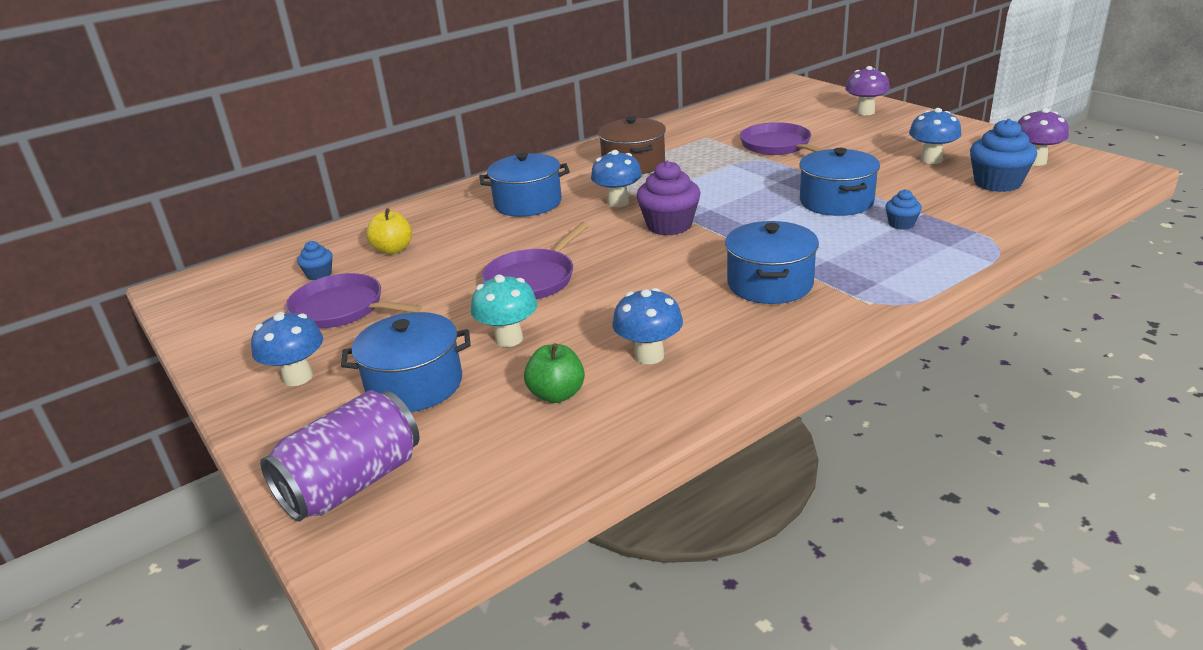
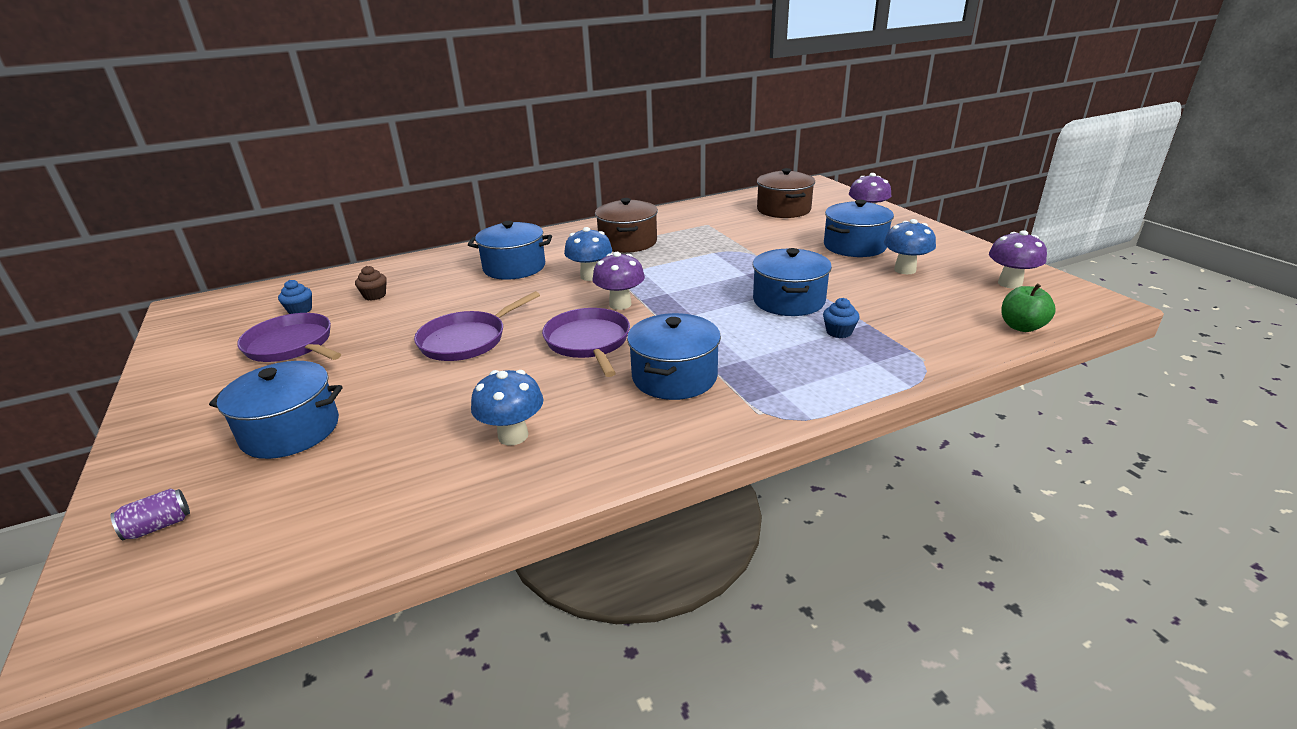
camera: 10 degrees right, 0 degrees up
blue mushroom [251,312,323,386] -> none
purple can [260,390,419,522] -> purple can [111,489,190,541], size x0.43
yellow apple [366,208,412,254] -> brown cupcake [355,266,387,301]
turquoise mushroom [471,274,537,347] -> none
green apple [524,343,585,403] -> green apple moved to [1001,284,1056,332]
purple cupcake [636,161,700,236] -> purple mushroom [592,252,645,310]
purple pan [740,122,825,155] -> purple pan moved to [542,308,630,377]
blue cupcake [970,119,1037,192] -> none
none -> brown pot [757,168,815,218]
none -> blue pot [824,200,894,257]

